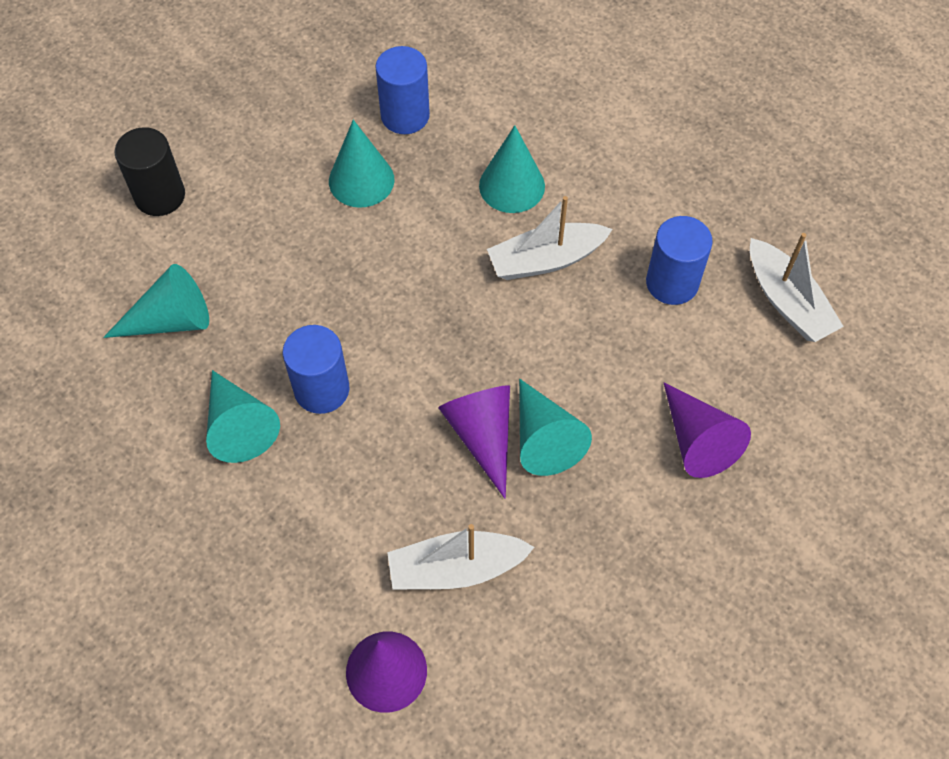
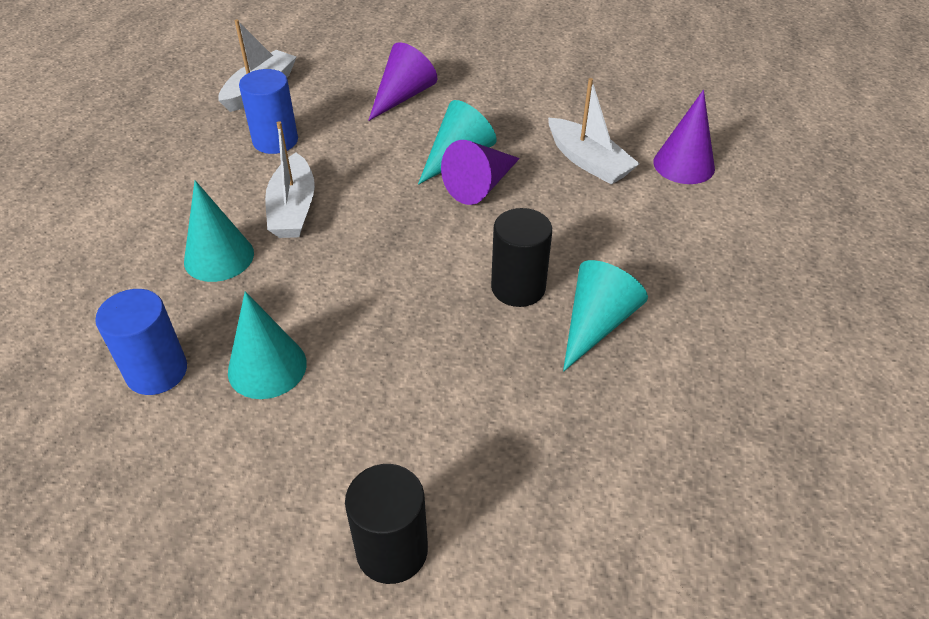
camera: 120 degrees left, 15 degrees down
turquoise cone [103,264,209,338] -> none
blue cylinder [283,325,349,414] -> black cylinder [491,208,552,307]
white boat [487,196,612,280] -> white boat turned 45 degrees clockwise [265,121,315,238]

